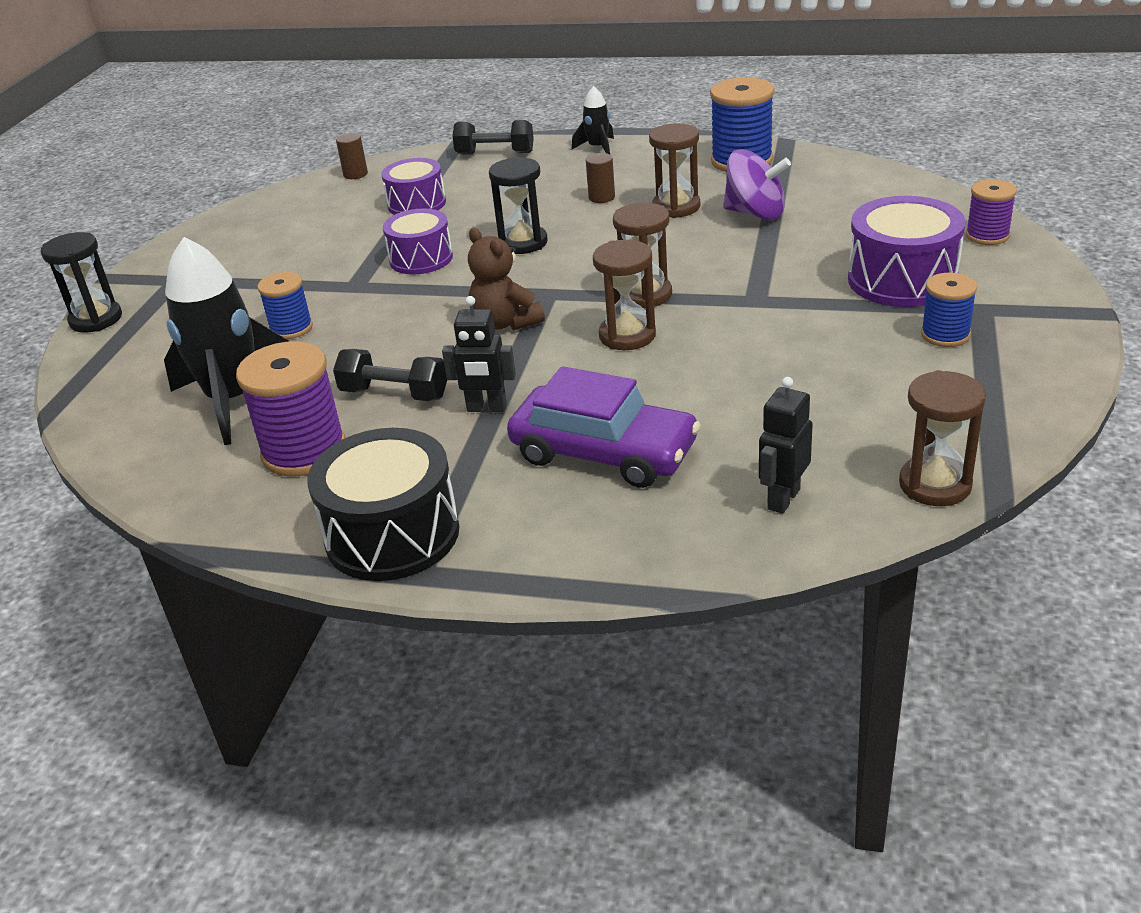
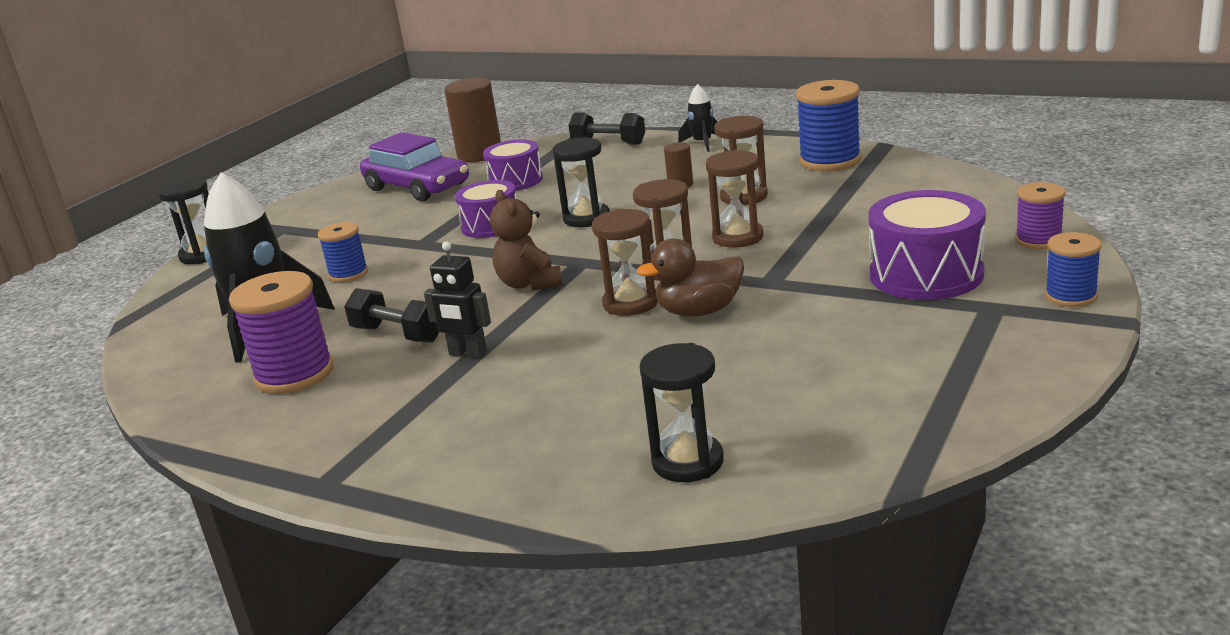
camera: 15 degrees right, 10 degrees down
black drum [307,428,459,581] -> none
brown cylinder [336,133,368,179] -> brown cylinder [444,78,501,162], size x2.02
purple car [507,366,700,488] -> purple car moved to [360,132,469,201]
purple spinning top [723,149,791,220] -> none
black robot [759,377,813,514] -> black hourglass [640,343,724,482]
brown hourglass [899,370,986,506] -> brown hourglass moved to [706,150,763,248]
blue spool [921,273,977,347] -> blue spool moved to [1045,232,1102,307]
none -> brown duck [637,238,744,317]

